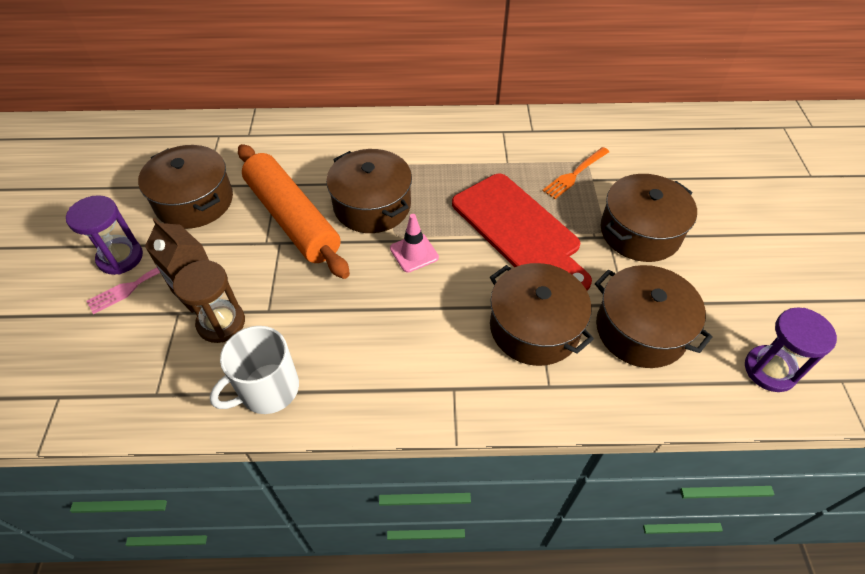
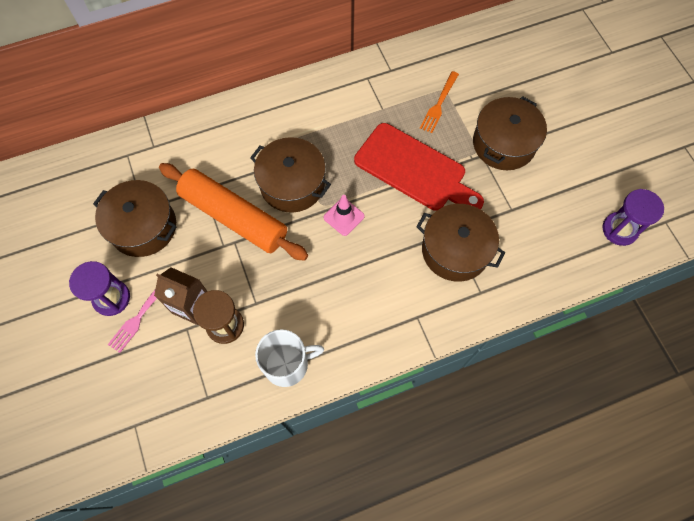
camera: 20 degrees left, 15 degrees up
white mug [210,326,299,414] -> white mug turned 135 degrees counterclockwise [255,329,324,387]
brown pot [595,265,713,368] -> none

